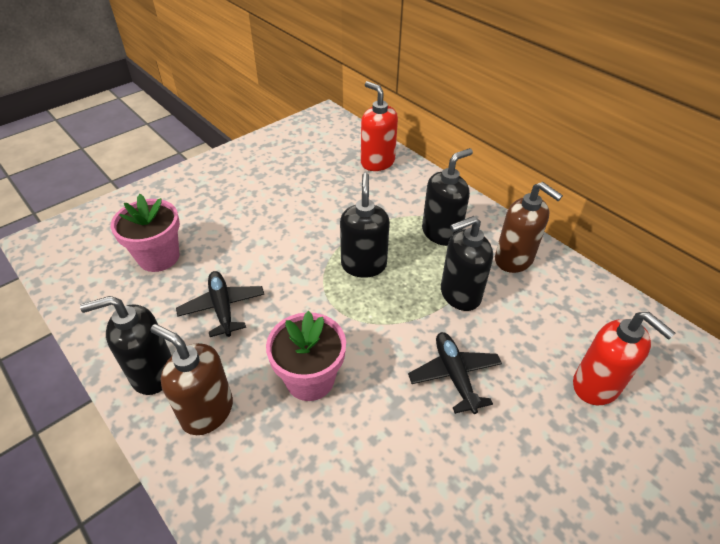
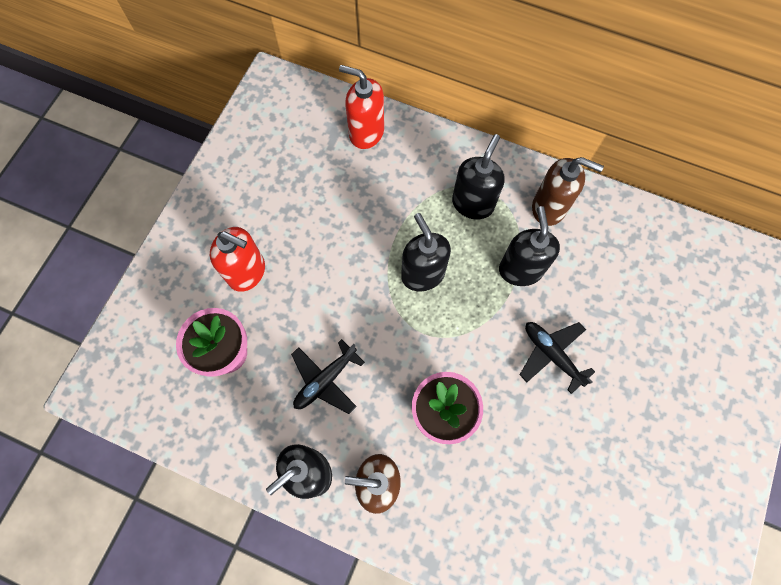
camera: 25 degrees left, 25 degrees up
black plane [176,271,265,337] -> black plane turned 90 degrees counterclockwise [291,339,365,414]
black soap dispenser [441,216,493,311] -> black soap dispenser turned 135 degrees clockwise [499,206,560,286]
red soap dispenser [573,312,675,405] -> red soap dispenser moved to [210,227,265,292]

